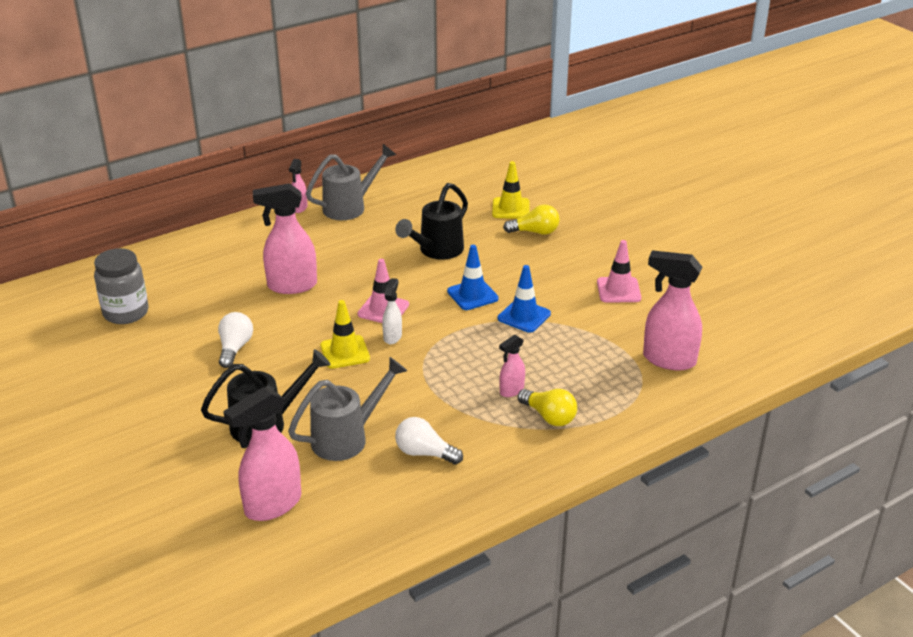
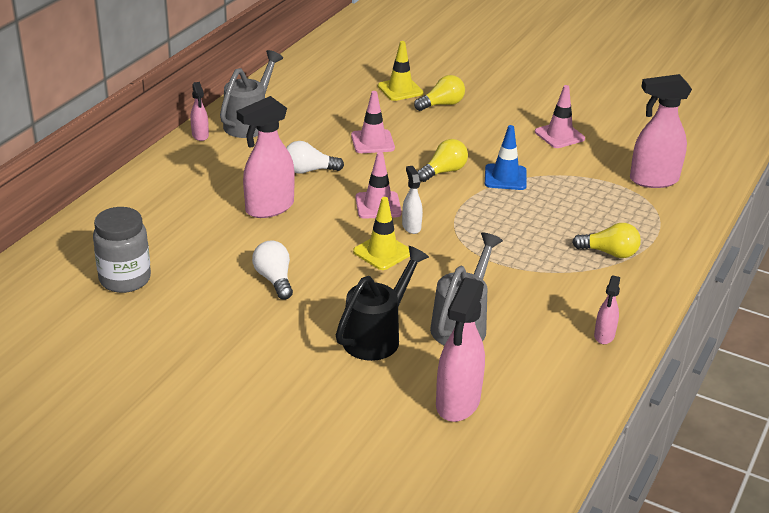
camera: 30 degrees left, 0 degrees up
black watering can [395,183,468,260] -> pink traffic cone [351,91,395,153]
white light bulb [395,417,463,465] -> white light bulb moved to [286,141,344,174]
blue traffic cone [447,245,499,310] -> yellow light bulb [417,139,468,182]
pink spray bottle [499,335,525,397] -> pink spray bottle moved to [594,275,620,344]

